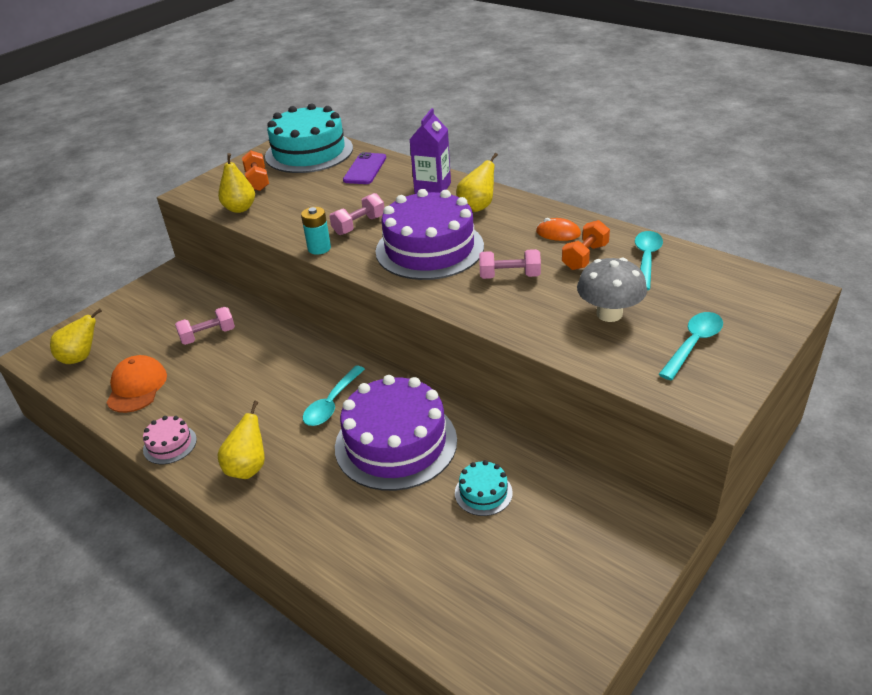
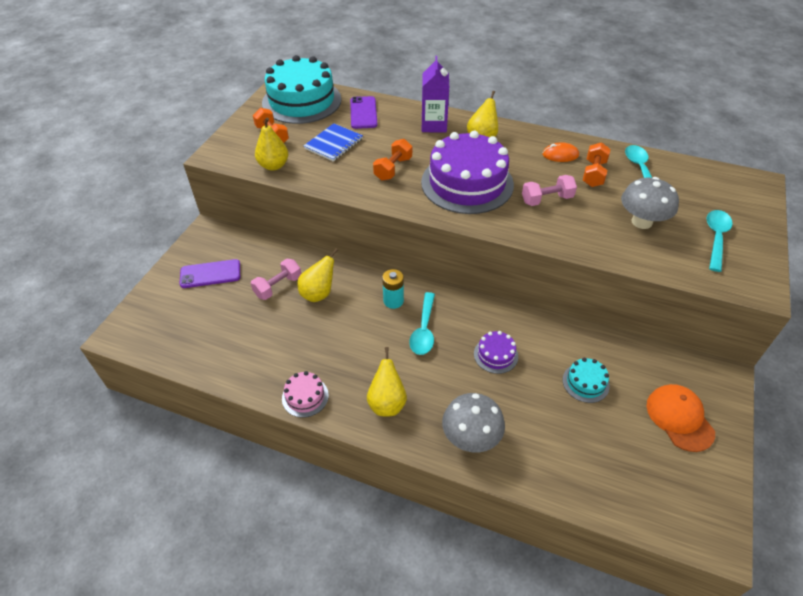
camera: 20 degrees left, 10 degrees up
yellow pear [50,308,102,364] -> yellow pear moved to [297,248,338,302]
orange cap [106,355,167,413] -> orange cap moved to [647,384,715,452]
turquoise battery [301,207,331,255] -> turquoise battery moved to [382,269,404,309]
pink dumbbell [330,193,384,235] -> orange dumbbell [373,139,412,181]
purple cake [335,375,457,491] -> purple cake [474,331,518,374], size x0.44
none -> purple phone [179,259,240,288]
none -> blue notebook [304,123,363,162]
none -> grey mushroom [442,393,505,452]

